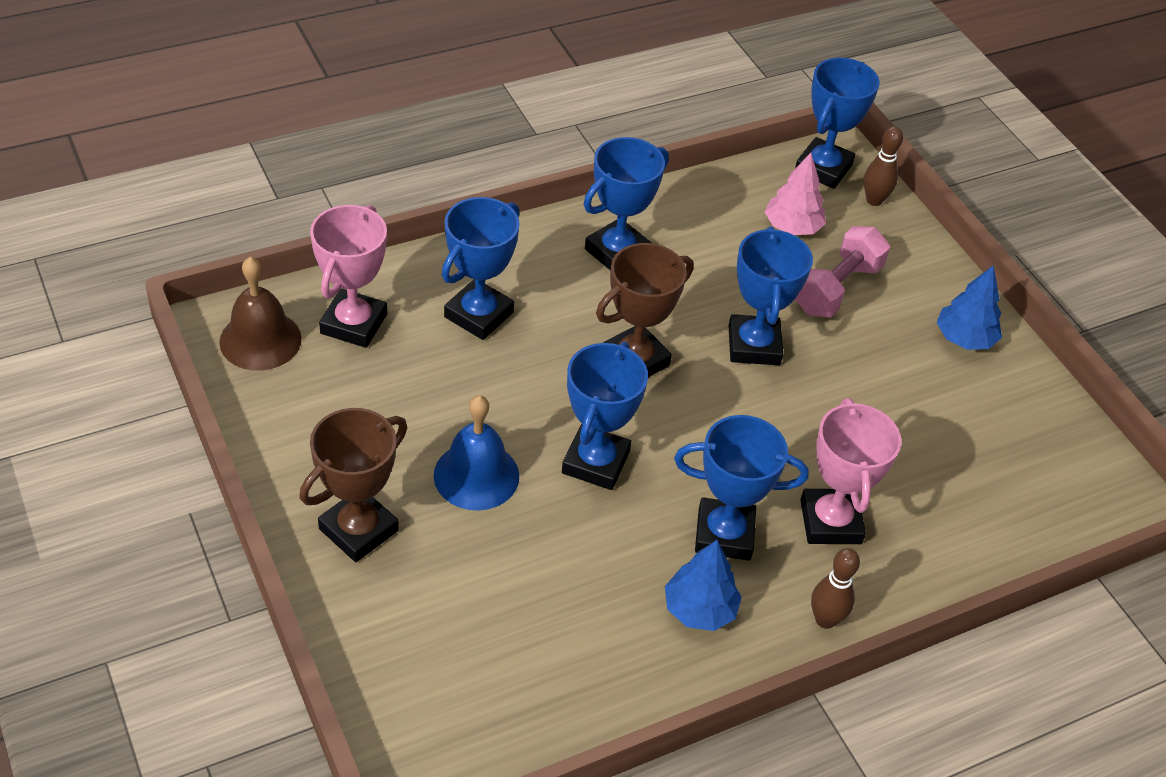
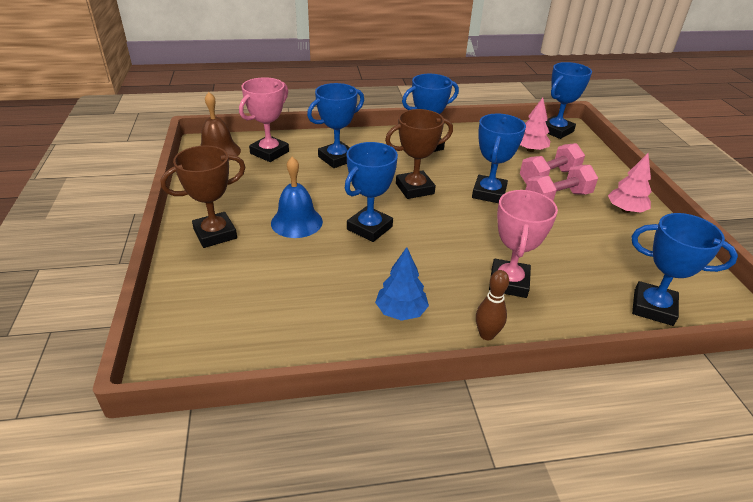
camera: 20 degrees right, 10 degrees down
blue trophy [674,415,809,560] -> blue trophy moved to [631,213,738,326]
brown bowling pin [864,126,903,206] -> none
blue tree [936,265,1002,350] -> pink tree [608,153,652,213]
none -> pink dumbbell [526,165,598,201]

